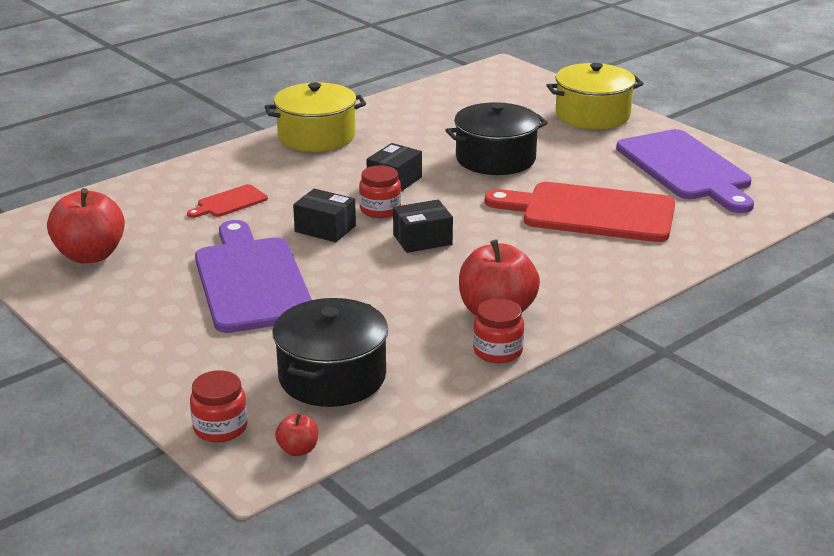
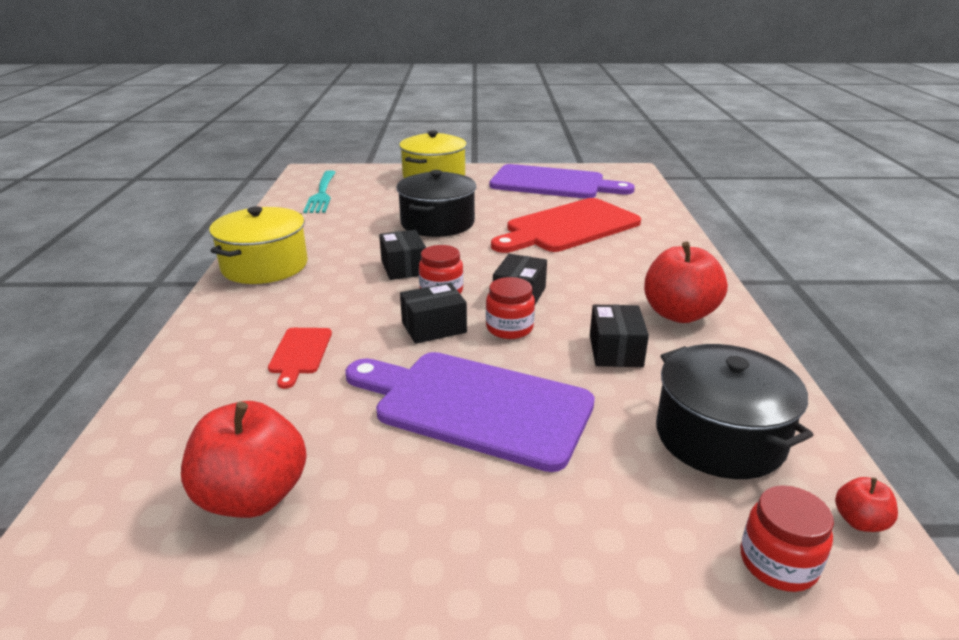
camera: 50 degrees left, 0 degrees up
red jar [473,298,524,363] -> red jar moved to [486,277,535,339]
none -> turquoise fork [303,170,336,213]
none -> black box [590,305,649,367]

